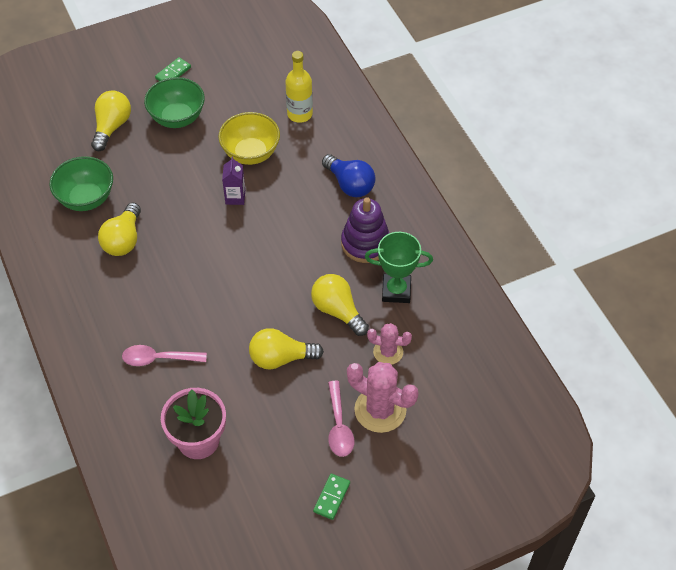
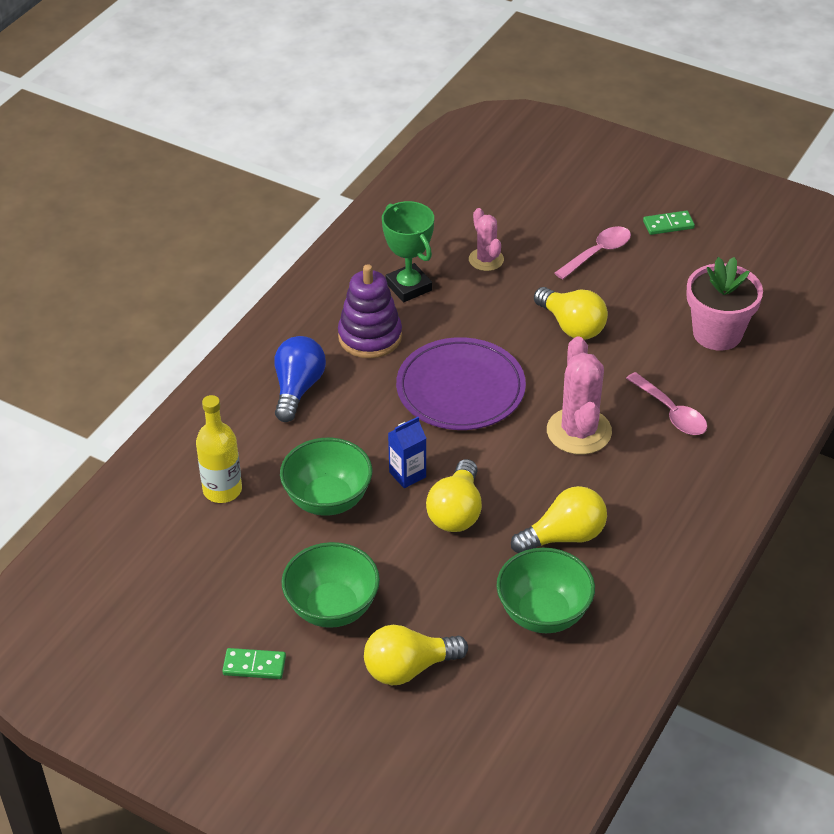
camera: 125 degrees left, 10 degrees down
yellow bowl [218,112,280,165] -> green bowl [280,438,372,516]
purple carton [222,157,245,205] -> blue carton [388,417,426,488]
yellow light bulb [311,274,369,336] -> yellow light bulb moved to [426,459,482,532]
pink cactus [347,362,419,433] -> pink cactus moved to [547,336,612,455]
none -> purple plate [396,337,526,430]

